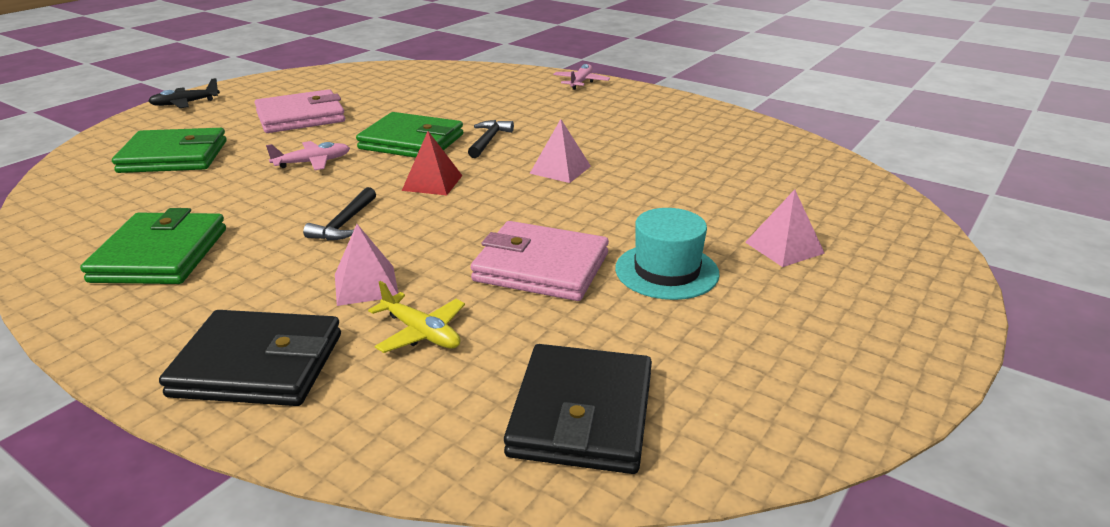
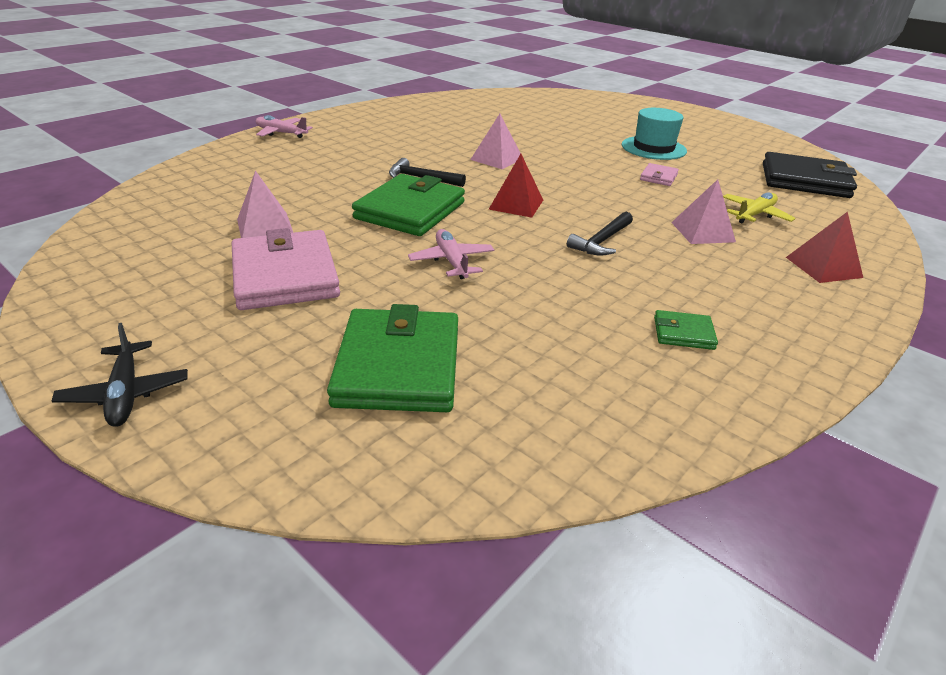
camera: 85 degrees left, 5 degrees up
green wallet [80,208,226,284] -> green wallet [654,310,718,350], size x0.46
black wallet [159,310,341,406] -> red pyramid [786,212,863,283]
black hammer [303,187,376,240] -> black hammer turned 105 degrees clockwise [567,212,633,256]
pink wallet [470,221,609,301] -> pink wallet [640,163,679,186], size x0.46
pink pyramid [745,189,825,267] -> pink pyramid moved to [237,170,294,238]

